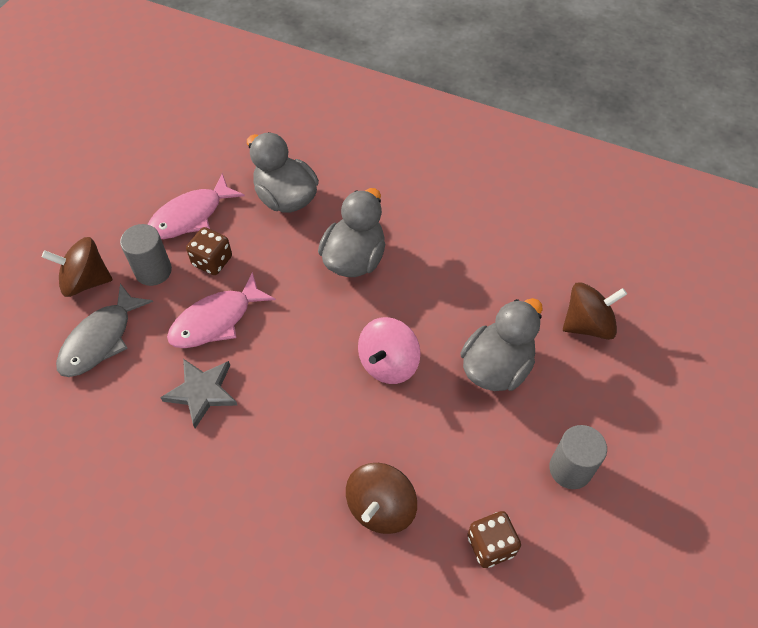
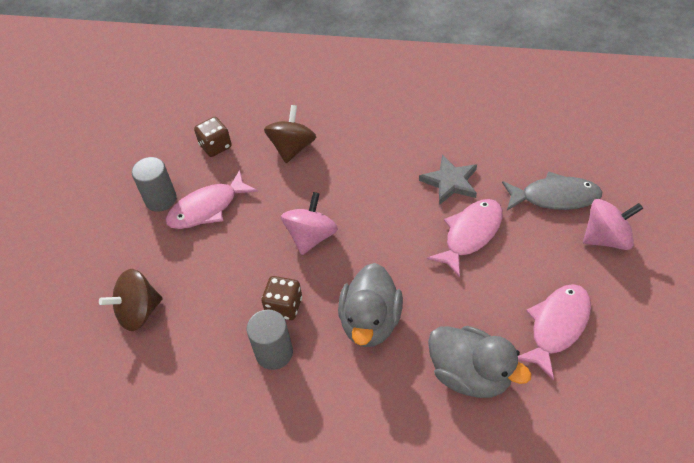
camera: 170 degrees right, 5 degrees down
brown spinning top [42,237,113,297] -> pink spinning top [583,199,643,250]
grey fish [56,284,153,377] -> grey fish turned 75 degrees clockwise [502,171,602,210]
grey cylinder [120,224,172,286] -> grey cylinder moved to [247,310,293,370]
brown dice [186,227,232,275] -> brown dice moved to [262,276,302,320]
grey duck [460,298,543,391] -> none
none -> pink fish [166,170,258,229]

